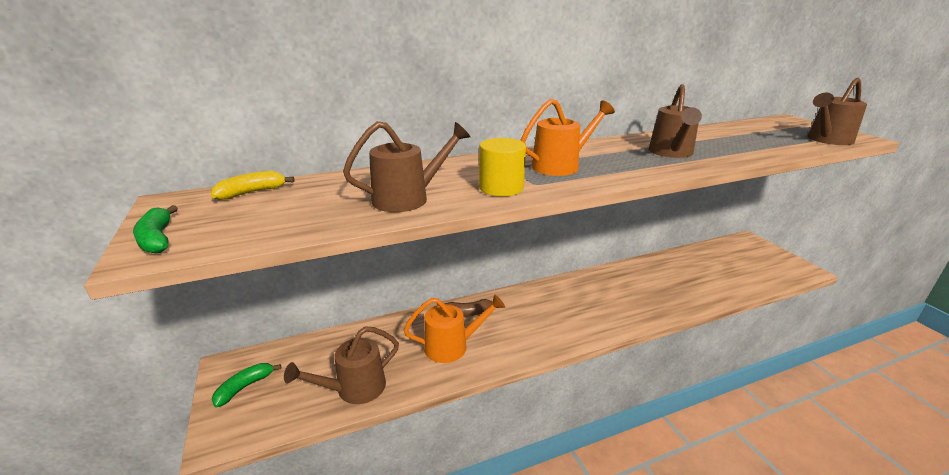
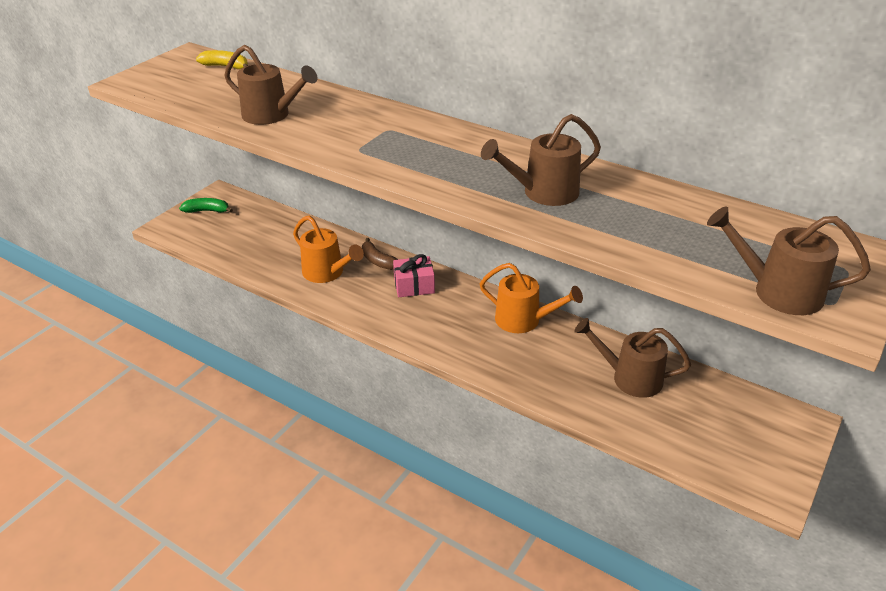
camera: 55 degrees right, 10 degrees up
green banana [133,205,178,253] -> none
brown watering can [284,326,399,404] -> brown watering can moved to [574,318,691,398]
yellow cylinder [479,138,526,196] -> none
orange watering can [520,99,615,176] -> orange watering can moved to [480,263,583,333]
none -> pink gift [393,254,435,297]

